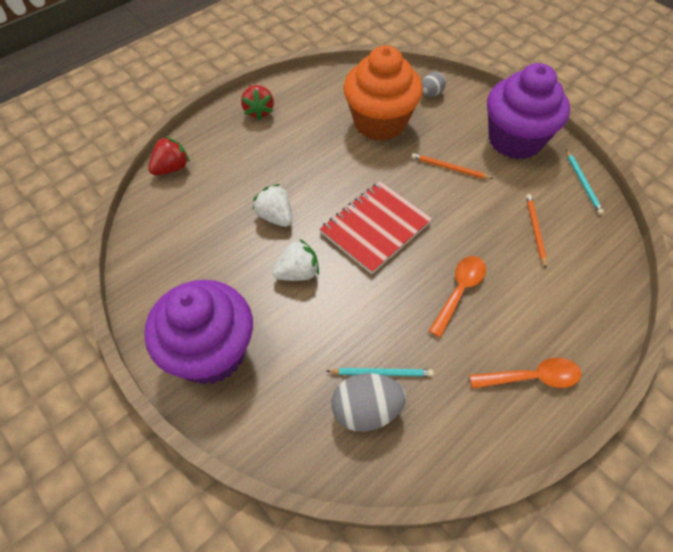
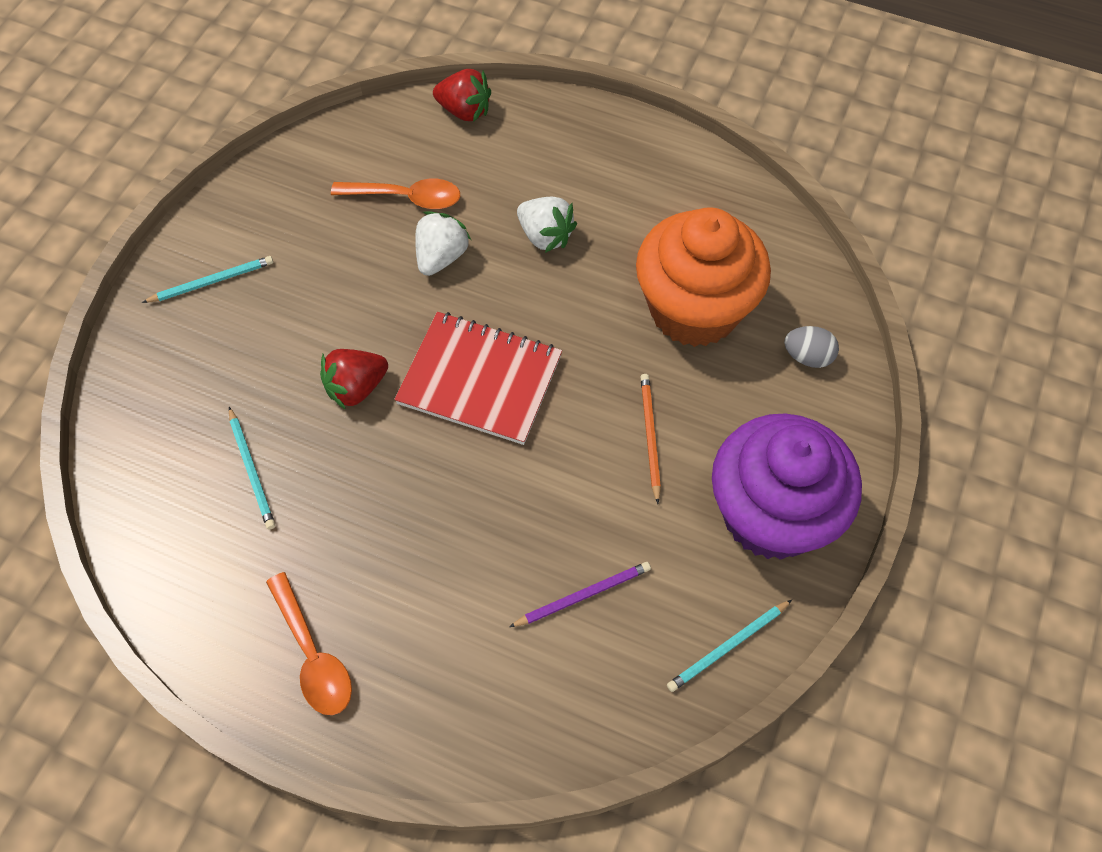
camera: 65 degrees right, 5 degrees up
purple cupcake [144,280,253,385] -> turquoise pencil [142,256,273,303]
red strawberry [241,85,274,120] -> red strawberry moved to [320,349,388,410]
white strawberry [272,239,319,281] -> white strawberry moved to [517,197,577,253]
grey egg [331,373,406,432] -> none
orange spoon [429,256,486,338] -> orange spoon moved to [331,179,460,209]
orange pencil [526,194,547,269] -> purple pencil [509,562,651,627]

